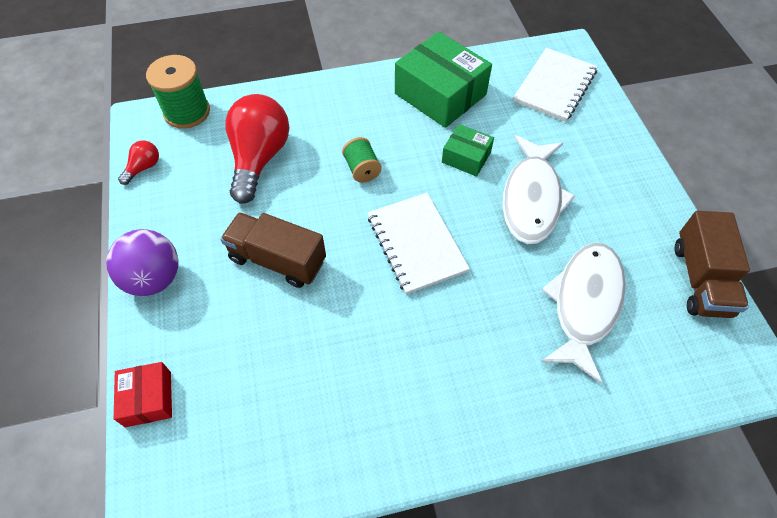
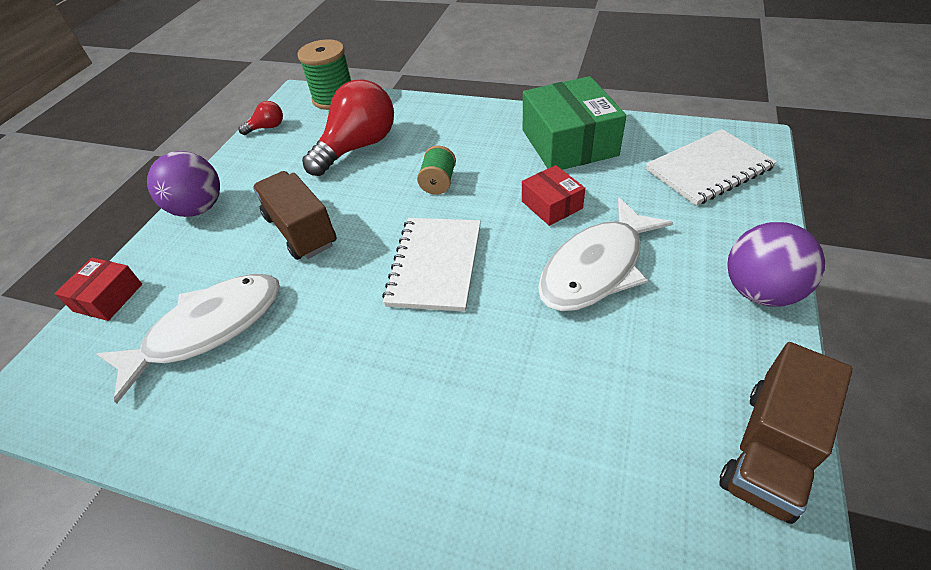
camera: 35 degrees right, 10 degrees down
green box [442,124,494,177] -> red box [522,165,585,226]
white fish [541,243,626,383] -> white fish moved to [97,274,280,404]
none -> purple ball [727,222,825,307]

